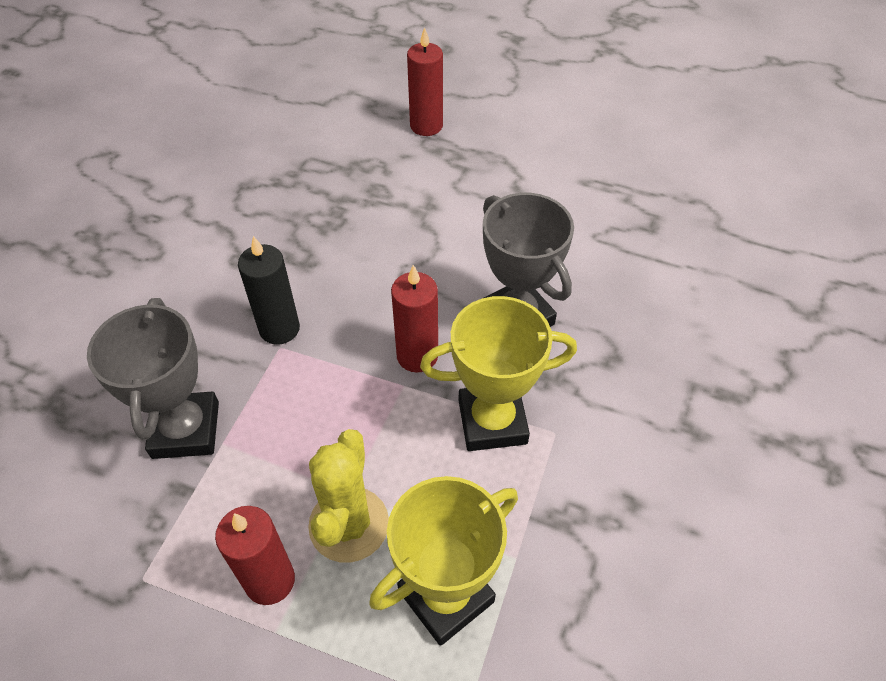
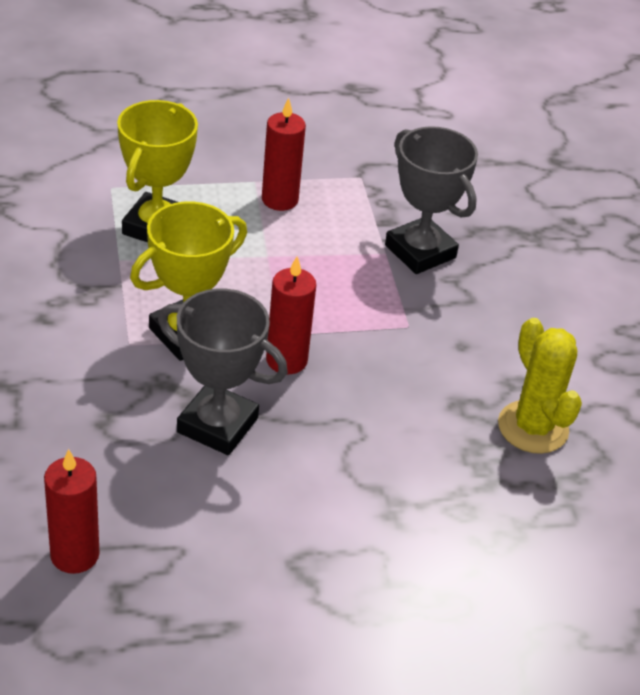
camera: 145 degrees right, 10 degrees down
black candle [238,236,300,345] -> none
yellow cactus [308,429,389,563] -> yellow cactus moved to [498,318,582,454]
red candle [407,27,443,136] -> red candle moved to [44,449,99,574]

